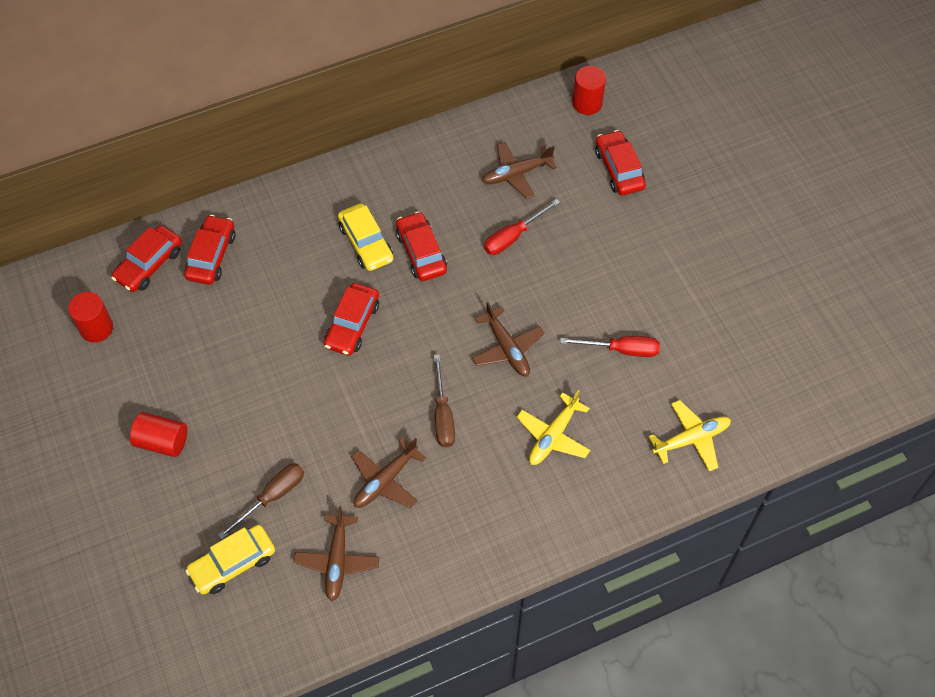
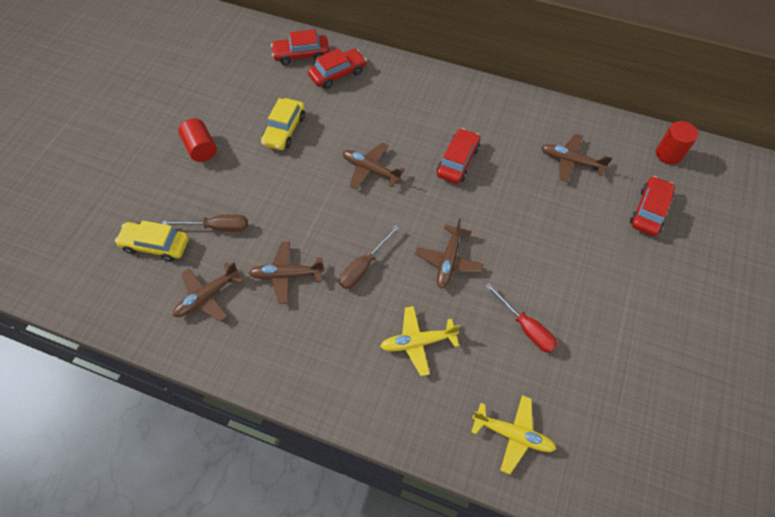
camera: 45 degrees right, 0 degrees up
red cylinder [68,292,113,342] -> none
red car [324,283,379,356] -> brown plane [342,143,405,190]
yellow car [338,203,393,271] -> yellow car moved to [261,98,305,150]
red screwdriver [484,199,560,255] -> none

